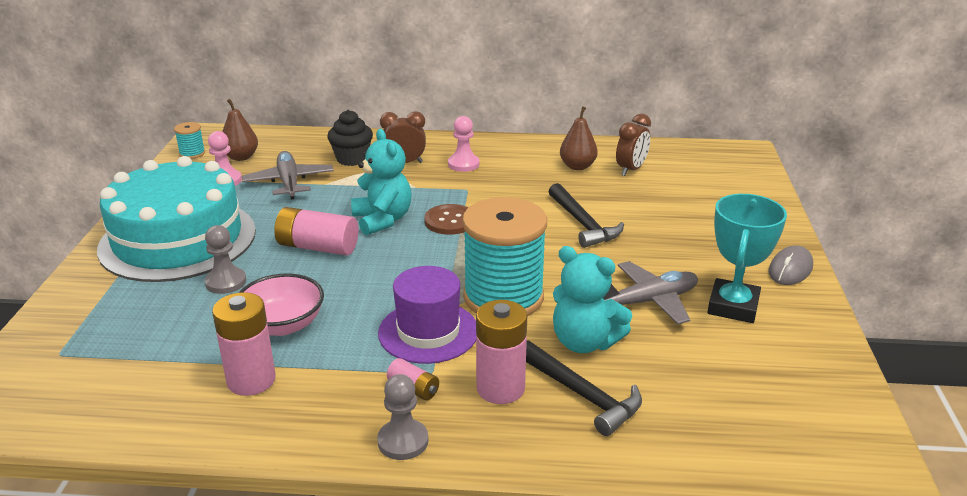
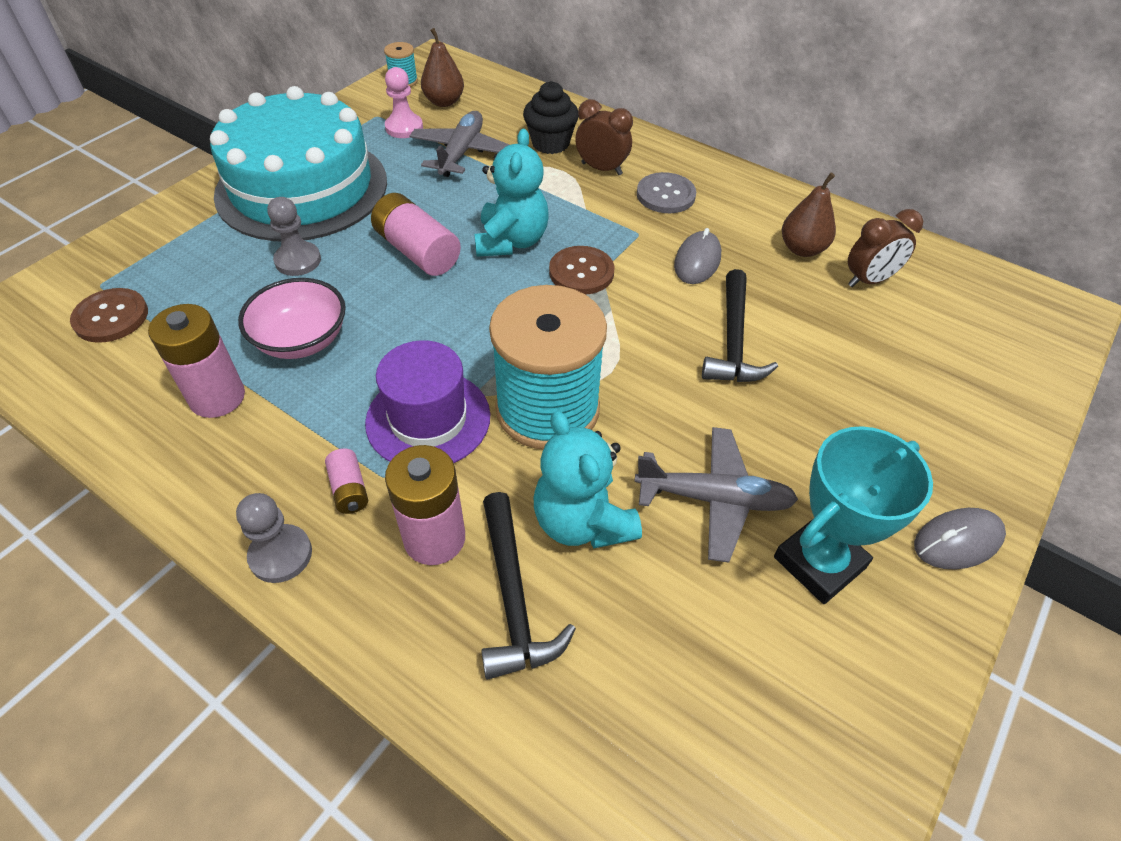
camera: 30 degrees right, 20 degrees up
pink pawn [448,116,480,172] -> grey button [637,172,696,213]
none -> brown button [70,288,148,343]
none -> grey mouse [674,228,721,284]

